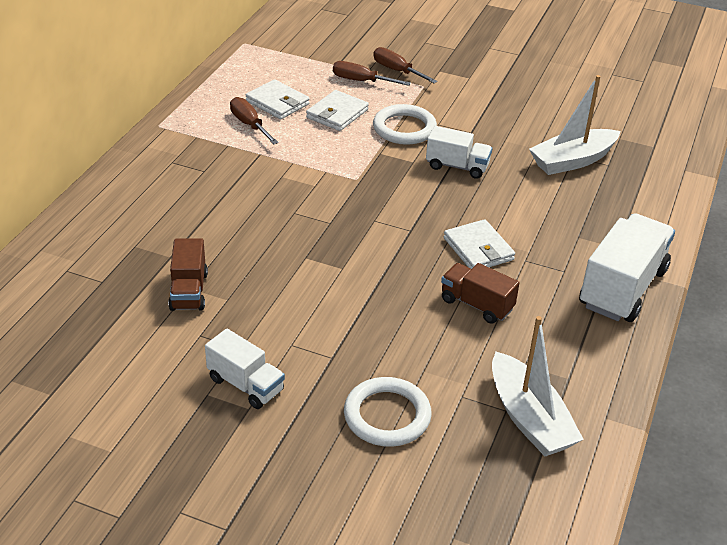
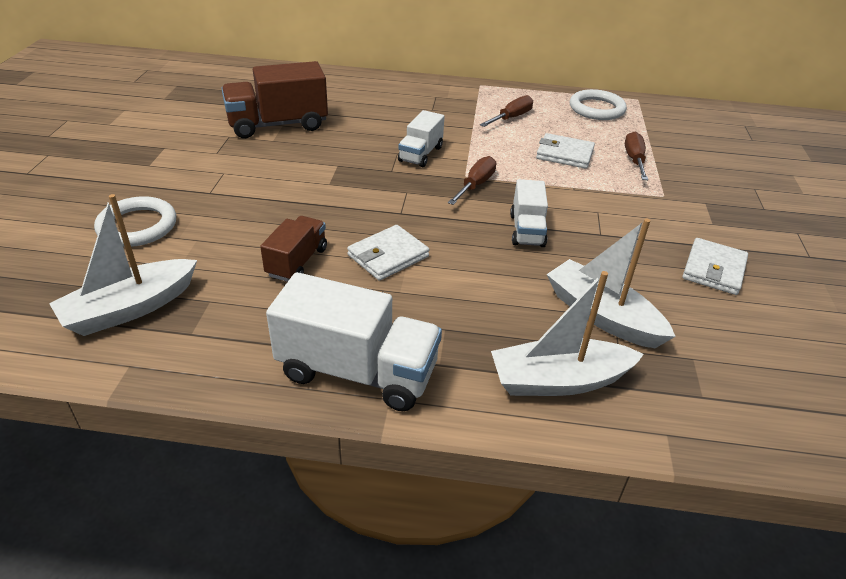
camera: 75 degrees right, 0 degrees up
brown truck [168,238,208,311] -> brown truck [221,61,328,138], size x1.72
white truck [205,329,285,409] -> white truck moved to [398,110,444,167]
white wallet [246,79,310,119] -> white wallet moved to [682,238,748,295]
brown screwdriver [373,47,438,83] -> brown screwdriver moved to [448,156,496,205]
white ring [373,104,437,145] -> white ring moved to [570,89,627,120]
none -> white boat [491,271,644,396]

